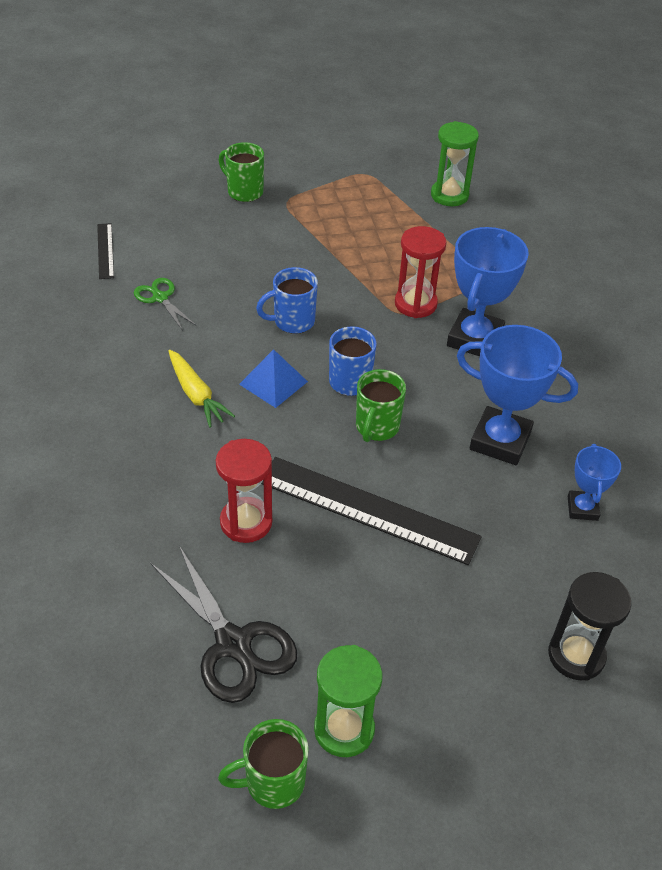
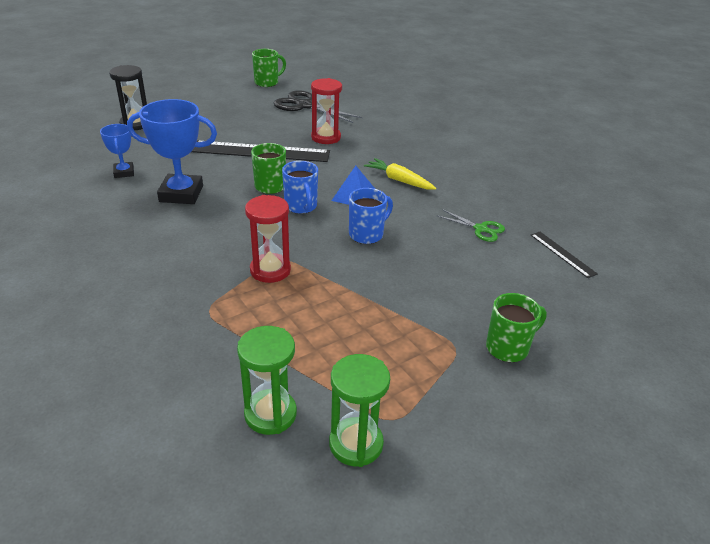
camera: 160 degrees right, 10 degrees down
green mug [218,142,264,202] -> green mug turned 45 degrees counterclockwise [486,293,547,362]
green hourglass [314,645,382,757] -> green hourglass moved to [329,354,390,467]
blue trophy [447,227,529,356] -> none

